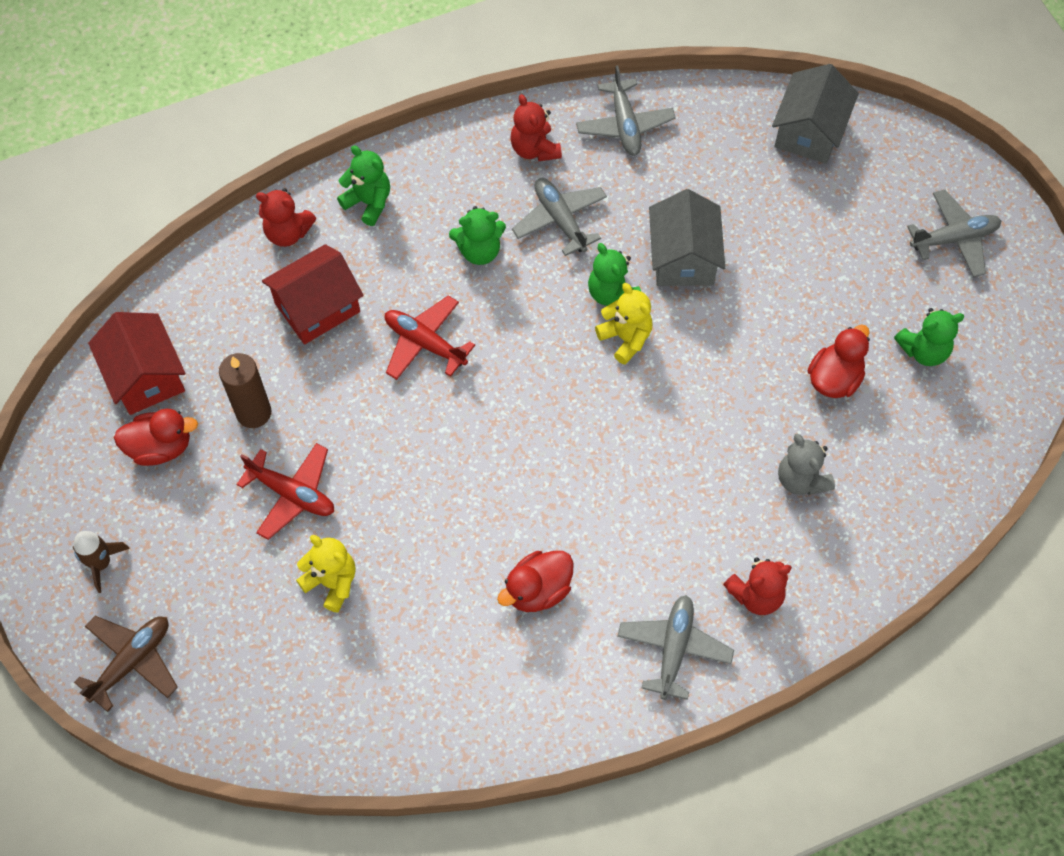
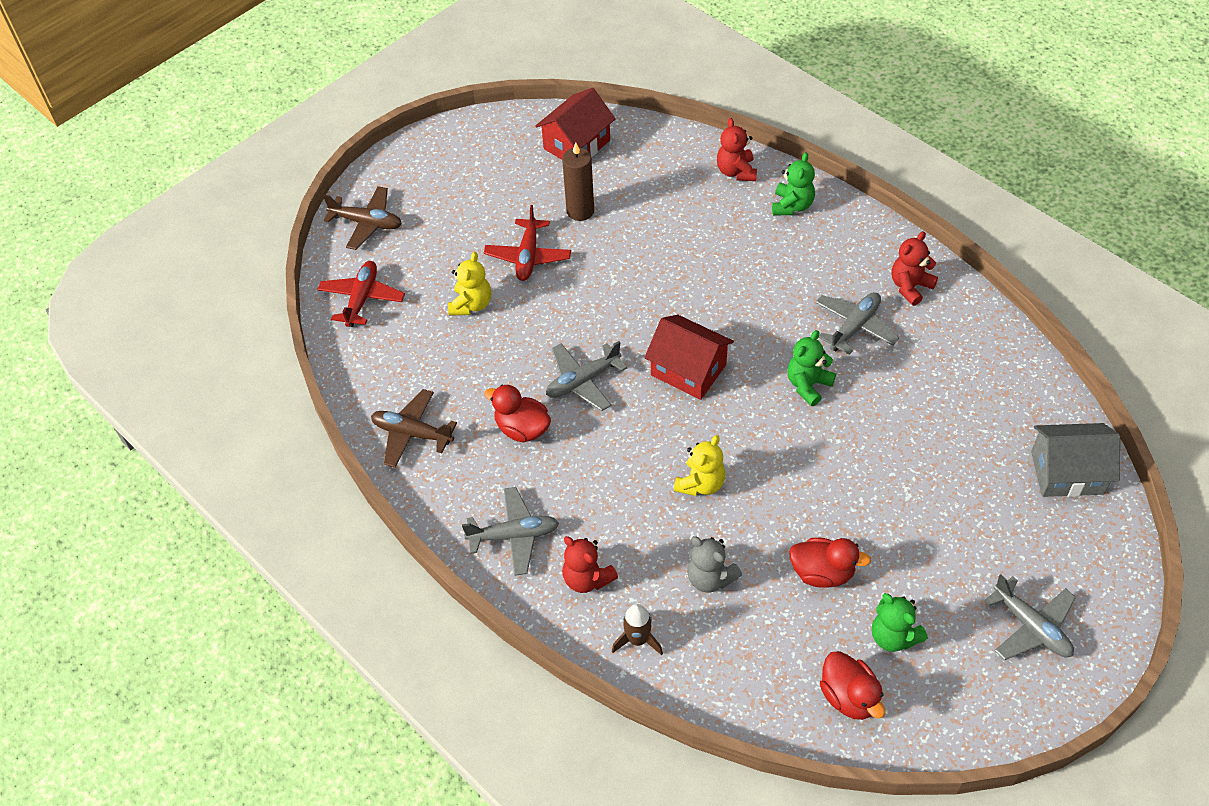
camera: 70 degrees right, 10 degrees down
brown rocket [72,531,130,593] -> brown rocket moved to [612,604,663,655]
red duck [114,409,198,466] -> red duck moved to [820,651,885,720]
red house [262,244,364,344] -> red house moved to [644,314,734,400]
red plane [385,296,475,380] -> red plane moved to [317,261,405,327]
green teddy bear [449,206,506,265] -> none
grey plane [576,65,676,156] -> grey plane moved to [546,341,627,411]
yellow teddy bear [595,283,653,365] -> yellow teddy bear moved to [674,435,726,496]
grey house [649,189,725,286] -> none
grey teddy bear [778,434,835,495] -> grey teddy bear turned 90 degrees counterclockwise [687,537,742,593]
none -> brown plane [371,389,457,468]

